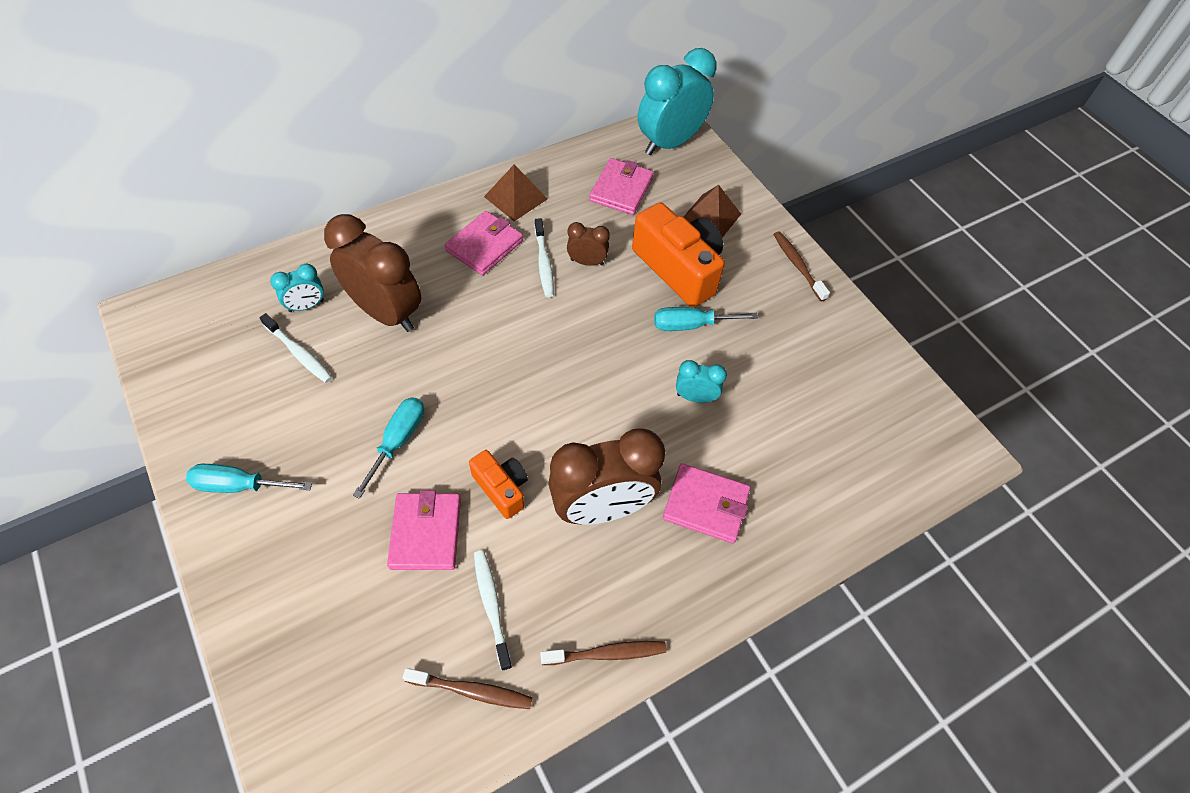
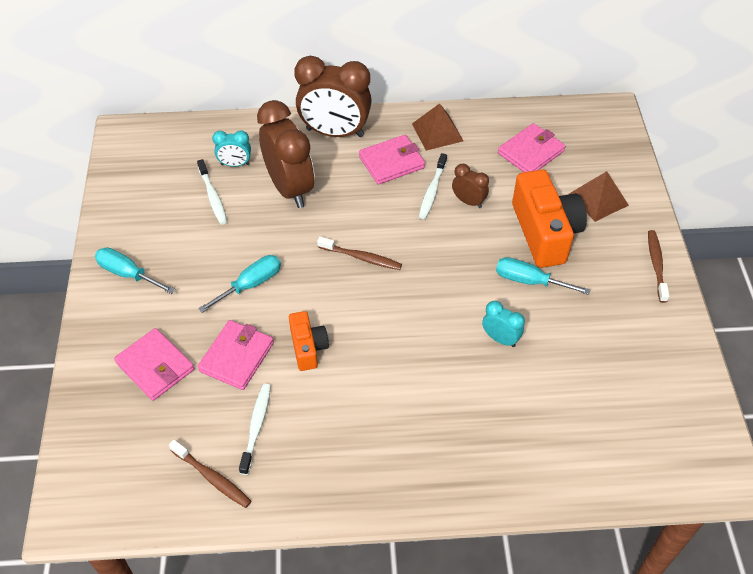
camera: 30 degrees right, 5 degrees down
brown toothbrush [540,641,667,665] -> brown toothbrush moved to [317,237,402,270]
brown clock [548,428,665,524] -> brown clock moved to [294,56,372,137]
turquoise clock [638,48,717,155] -> none
pink wallet [663,463,750,543] -> pink wallet moved to [114,328,194,401]

